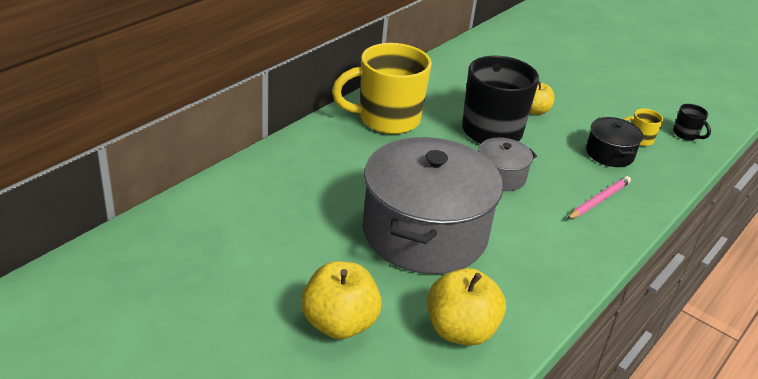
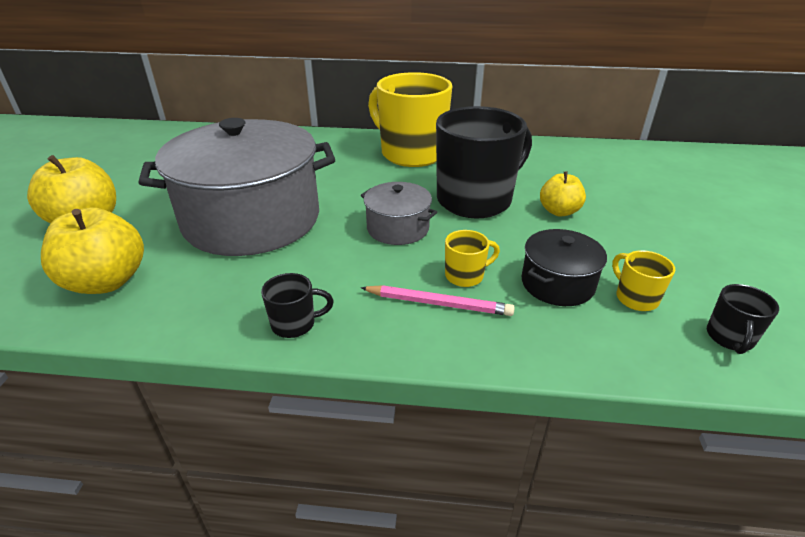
camera: 60 degrees right, 0 degrees up
none -> black mug [261,273,334,338]
none -> yellow mug [445,230,500,287]

